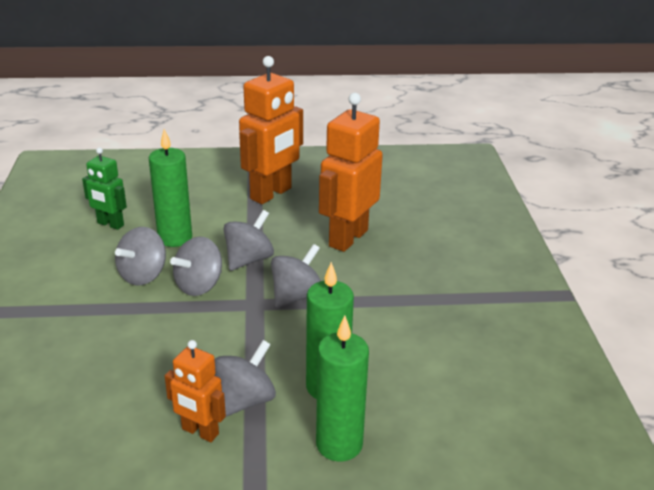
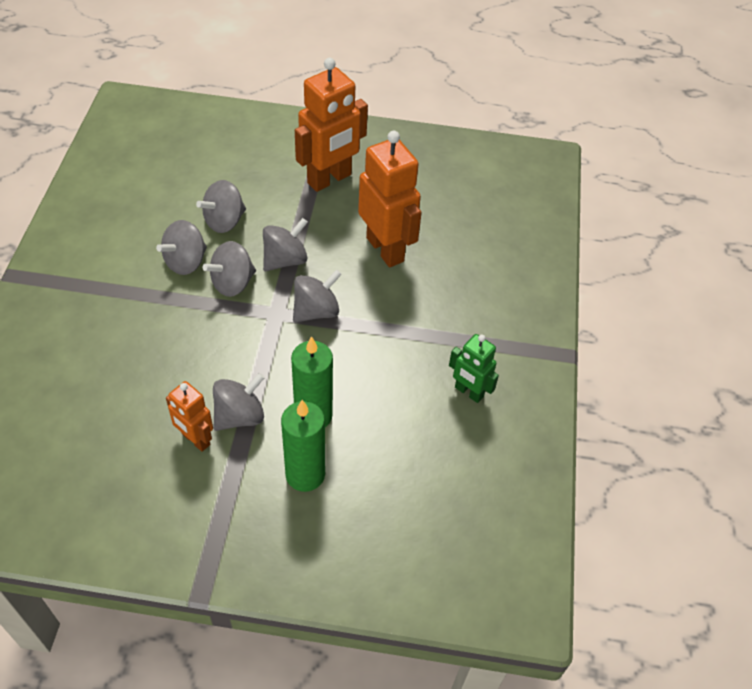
camera: 10 degrees right, 20 degrees up
green robot [82,147,127,230] -> green robot moved to [449,334,499,403]
green candle [149,129,192,247] -> grey spinning top [196,180,246,233]
orange robot [319,93,383,252] -> orange robot turned 105 degrees clockwise [358,131,422,267]

